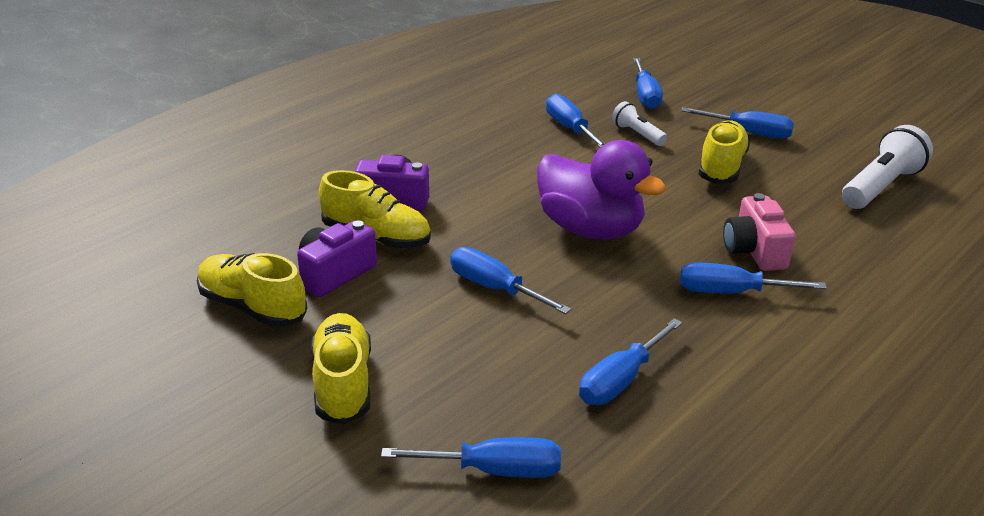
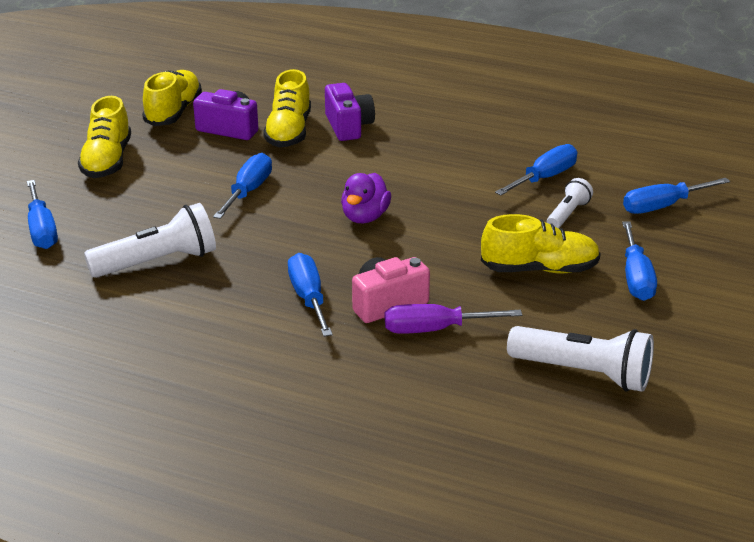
camera: 70 degrees right, 0 degrees up
yellow shoe [311,313,371,425] -> yellow shoe turned 120 degrees clockwise [78,96,131,178]
purple duck [537,140,666,239] -> purple duck [341,173,391,223], size x0.57
blue screwdriver [579,318,683,405] -> white flashlight [84,203,216,278]
none -> purple screwdriver [385,304,522,334]

